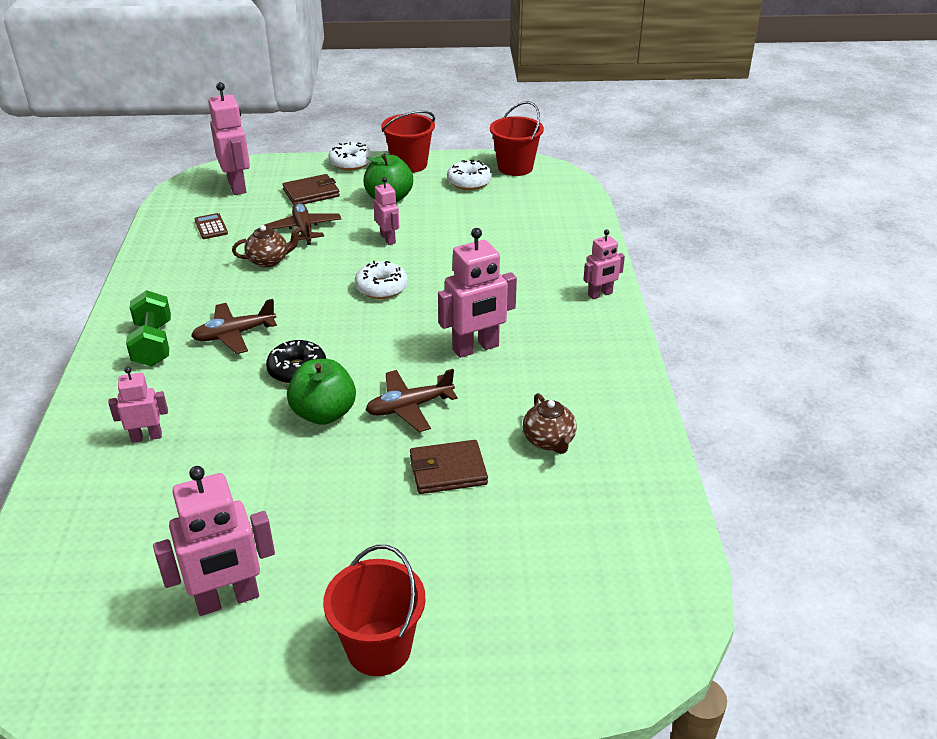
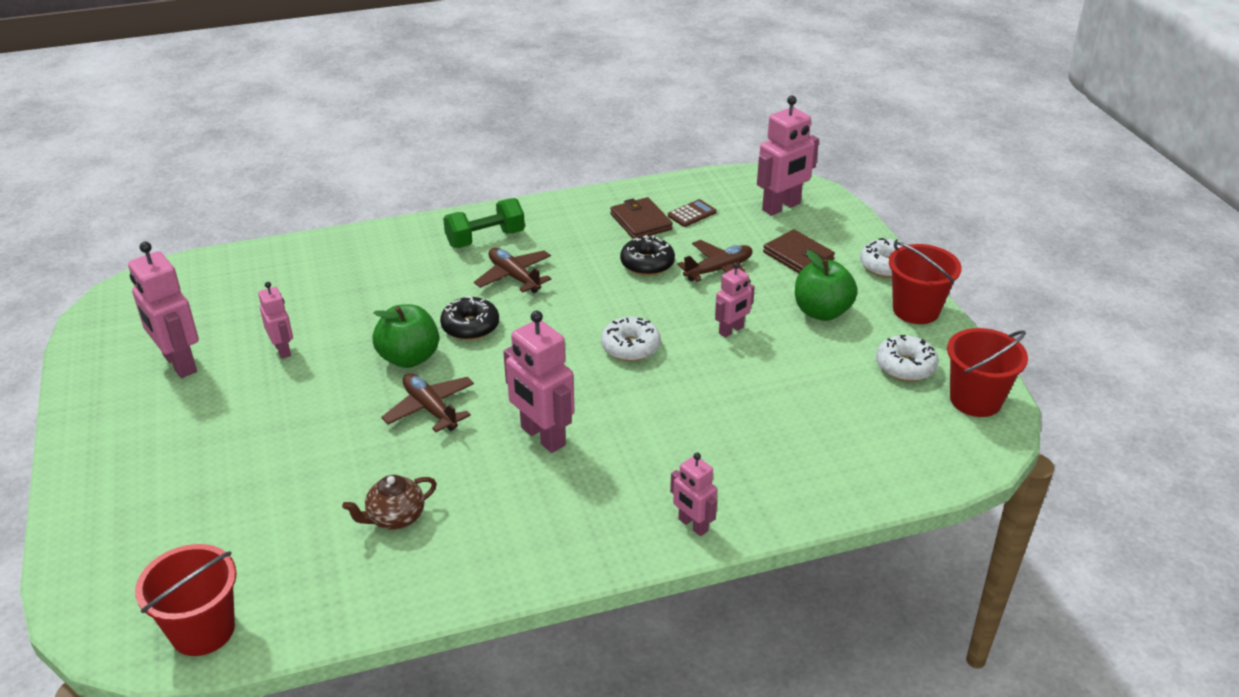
camera: 75 degrees right, 0 degrees up
pink robot [108,367,168,443] -> pink robot moved to [258,282,293,359]
brown teapot [232,225,302,268] -> black donut [620,235,675,276]
red bucket [323,545,426,676] -> red bucket moved to [135,544,237,656]
brown wallet [410,440,488,494] -> brown wallet moved to [610,197,673,239]

